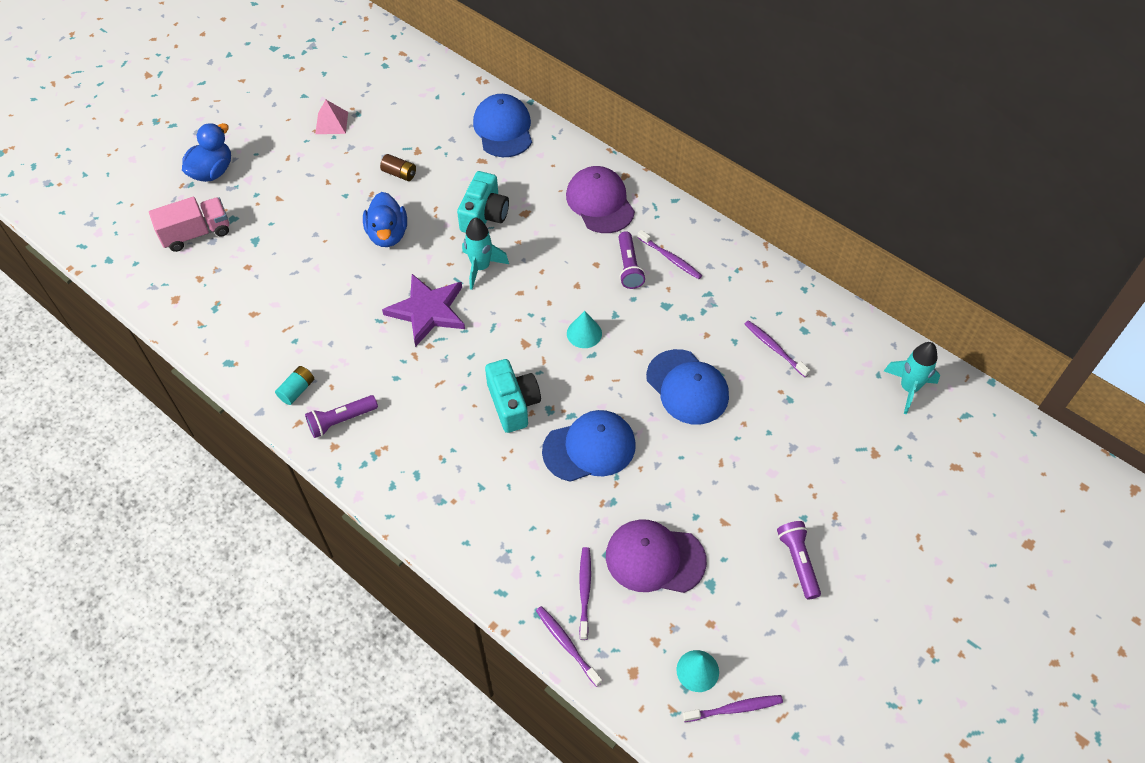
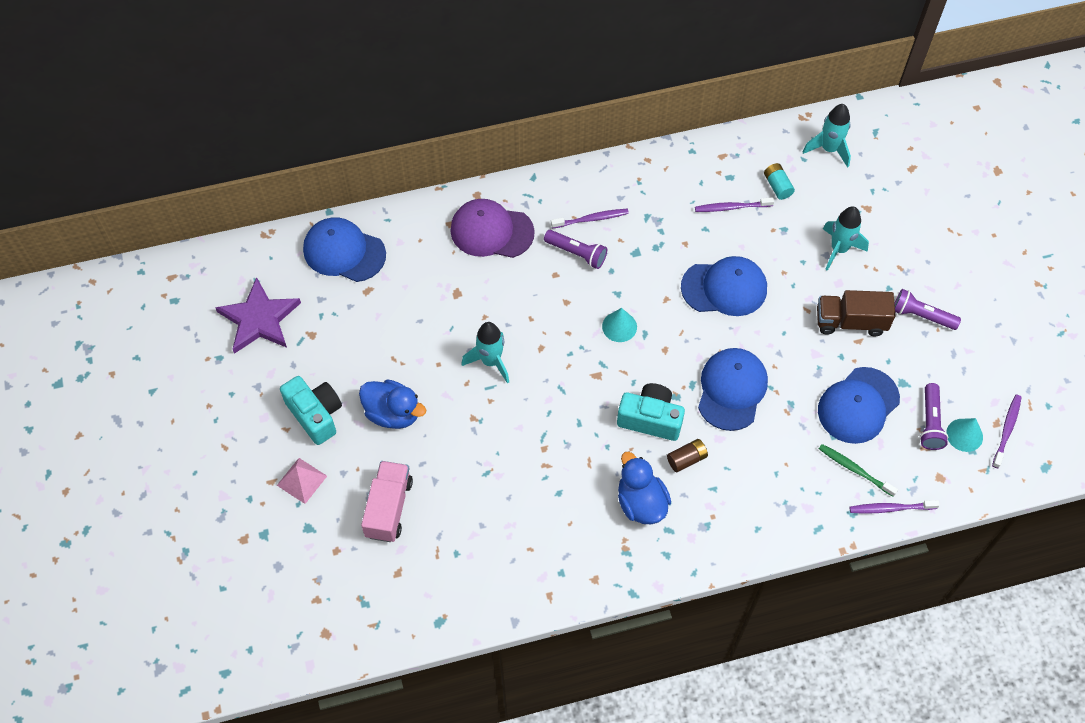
camera: 55 degrees left, 5 degrees up
pink truck [149,197,229,252] -> pink truck moved to [361,461,413,542]
blue duck [182,123,231,182] -> blue duck moved to [618,452,671,524]
turquoise battery [275,366,314,405] -> turquoise battery moved to [764,163,795,200]
purple flashlight [305,395,378,438] -> purple flashlight moved to [920,383,948,450]
pink pyramid [315,100,348,134] -> pink pyramid moved to [277,458,327,504]
brown battery [380,154,416,181] -> brown battery moved to [667,439,708,472]
purple star [382,274,465,347] -> purple star moved to [215,277,301,354]
turquoise camera [457,171,509,233] -> turquoise camera moved to [280,376,342,445]
purple toothbrush [579,547,591,640] -> green toothbrush [819,444,898,497]
purple cap [606,519,707,593] -> blue cap [818,367,900,444]
none -> brown truck [817,290,895,336]
none -> turquoise rocket [823,206,869,271]

